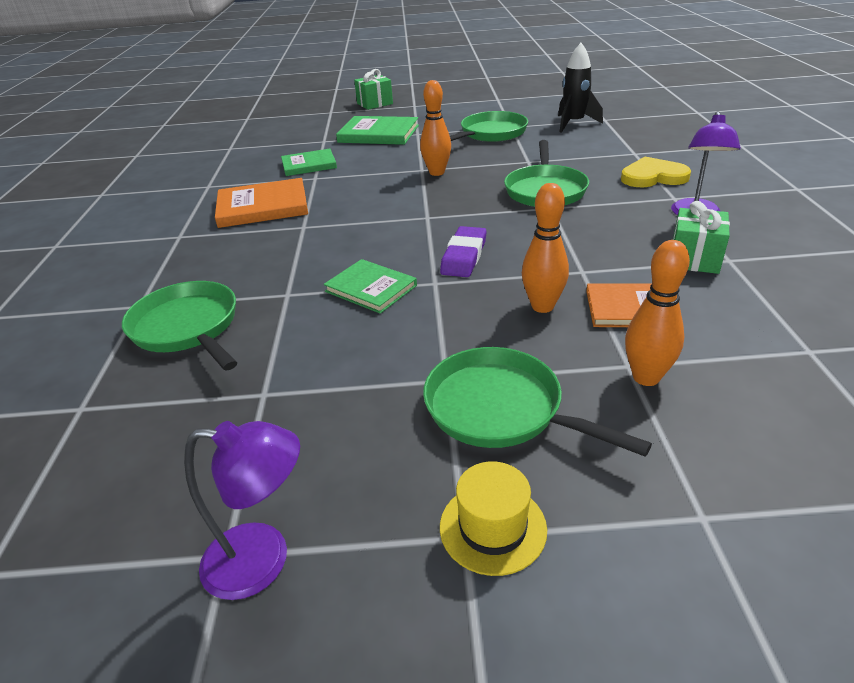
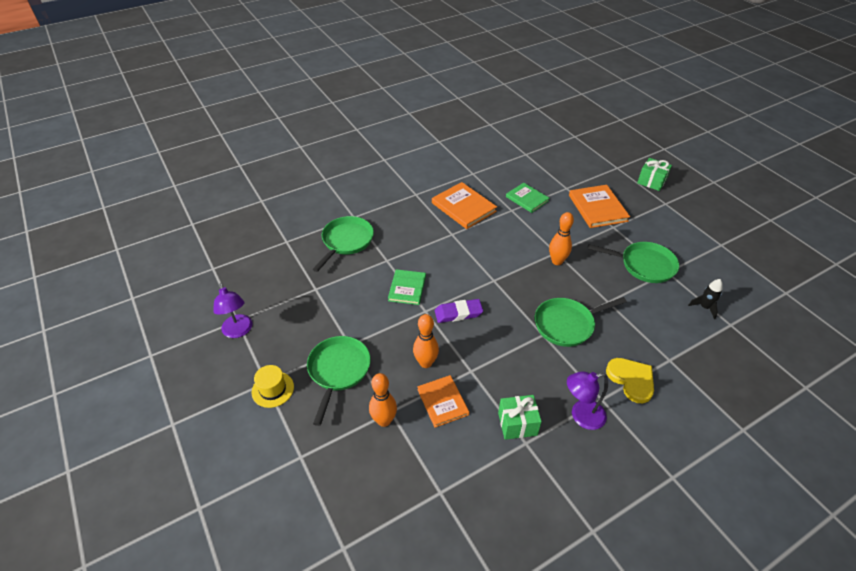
camera: 60 degrees right, 10 degrees up
green book [336,116,419,145] -> orange book [569,185,630,228]
black rocket [558,43,603,133] -> black rocket [688,279,723,319], size x0.64

